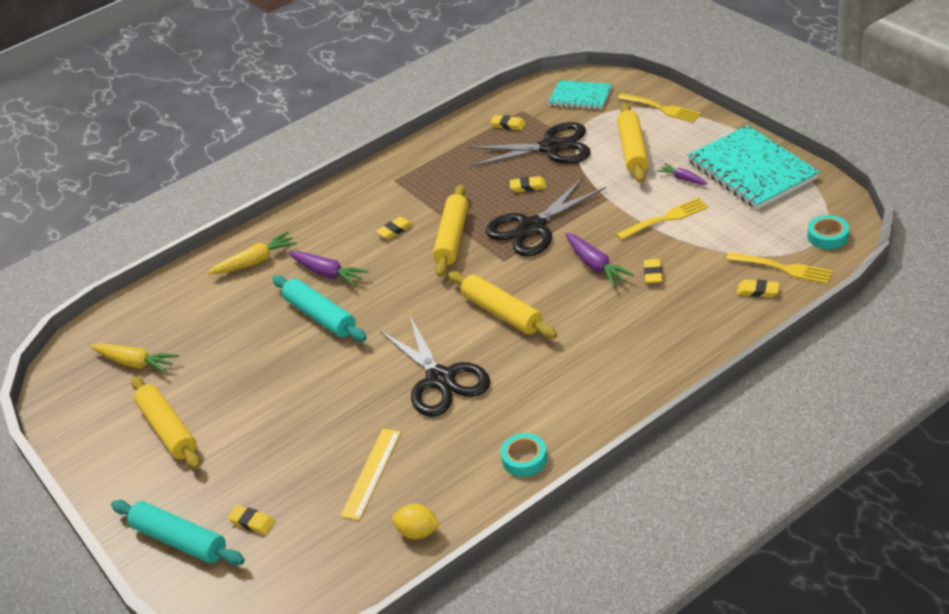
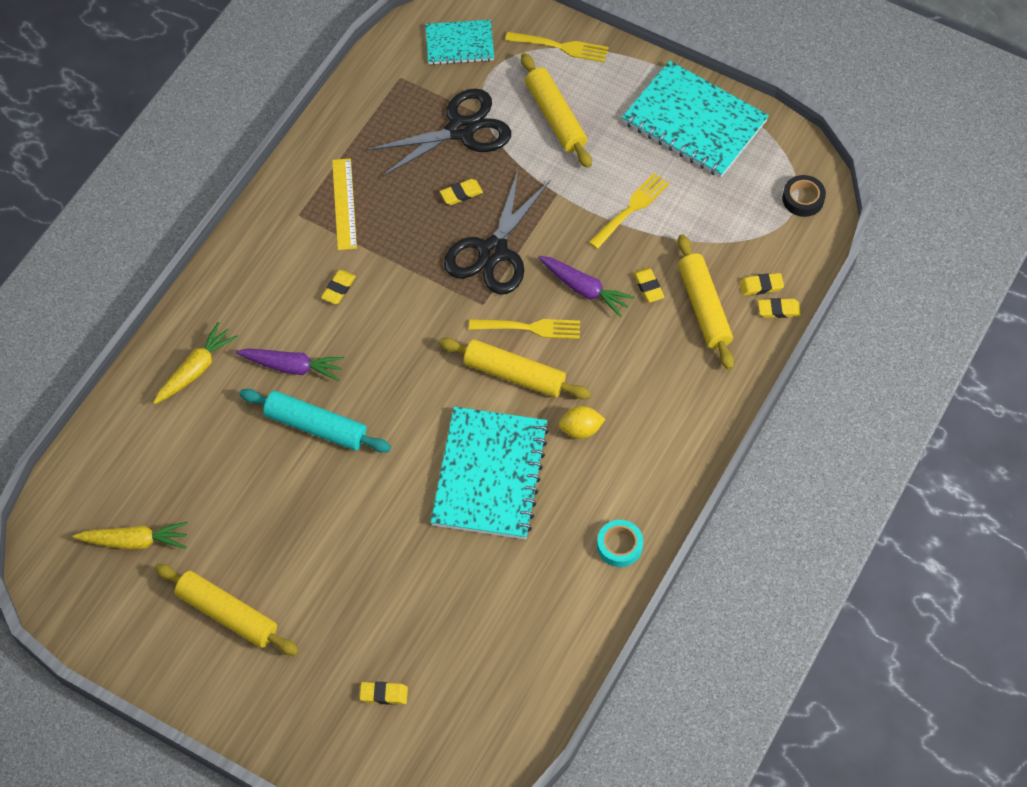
camera: 30 degrees left, 20 degrees up
turquoise rolling pin [111,500,245,566] -> none
yellow ruler [340,429,401,520] -> yellow ruler moved to [332,158,357,250]
black scissors [380,316,490,417] -> turquoise notebook [430,407,549,539]
yellow lemon [392,504,440,539] -> yellow lemon moved to [558,406,605,439]
yellow rolling pin [433,185,468,277] -> yellow rolling pin moved to [677,234,734,370]
yellow eraser [490,115,526,130] -> yellow eraser moved to [758,298,801,318]
purple carrot [657,163,708,185] -> none
yellow fork [726,252,833,284] -> yellow fork moved to [469,319,580,339]
turquoise tape [807,215,849,249] -> black tape [782,175,826,217]

